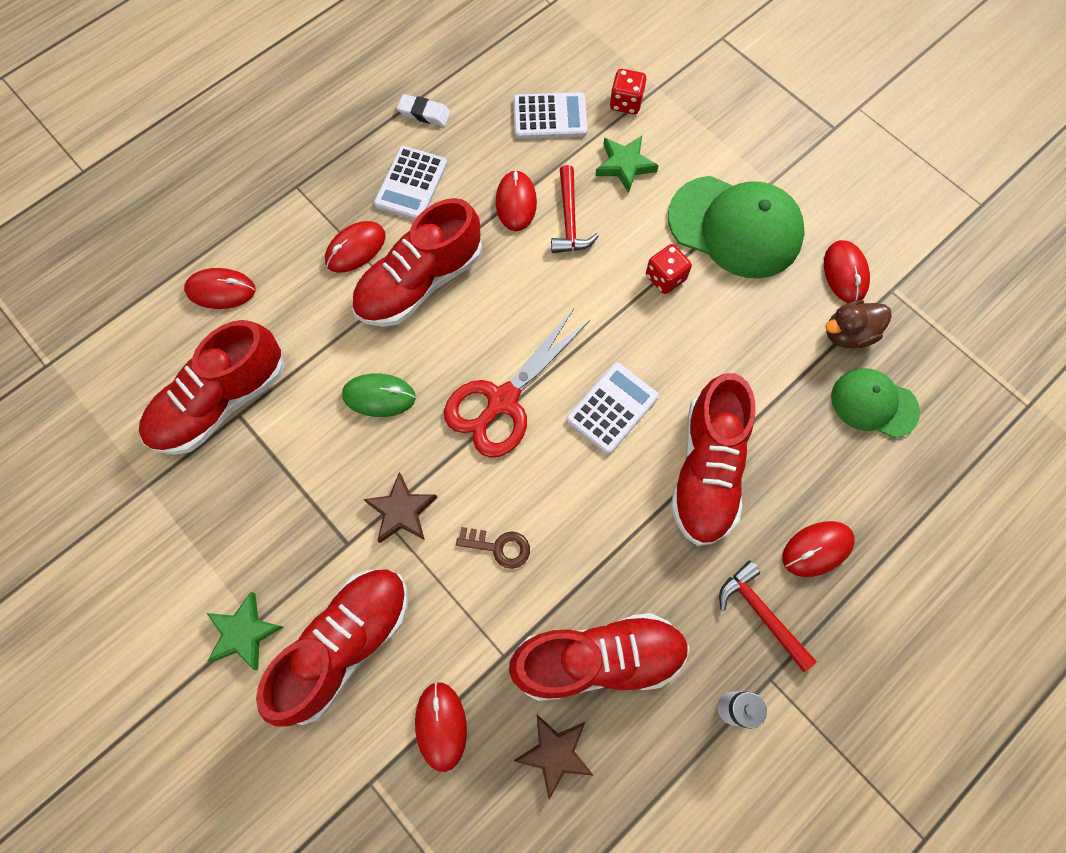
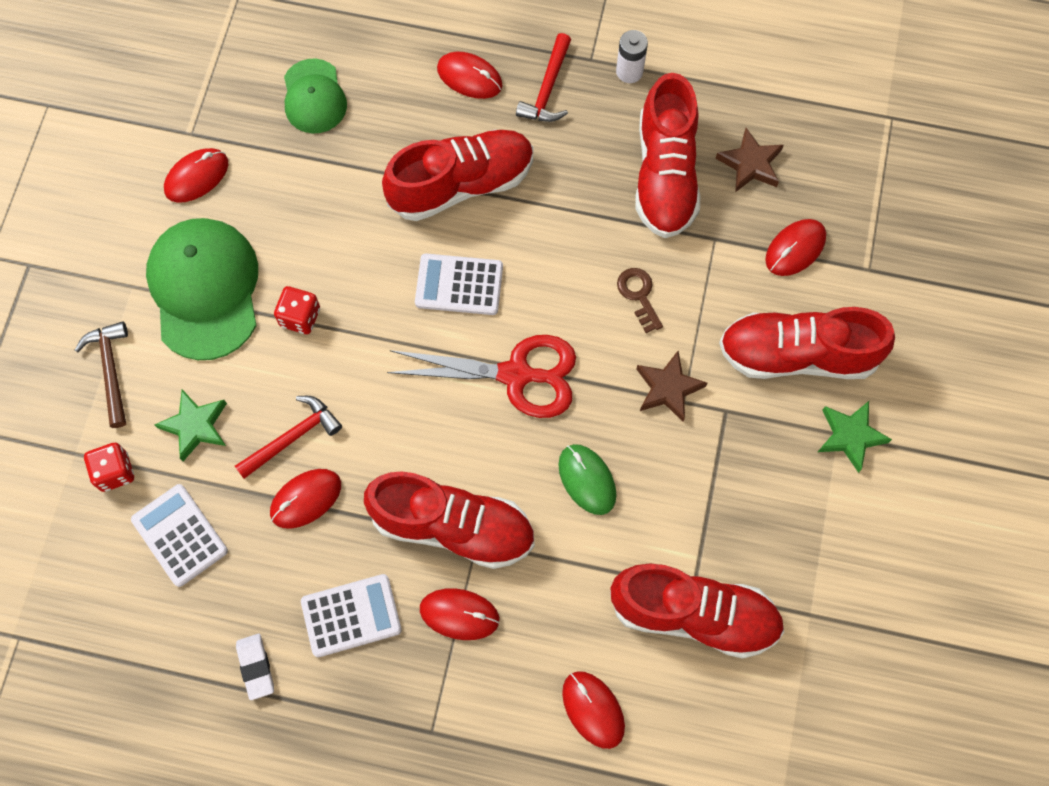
camera: 125 degrees left, 0 degrees up
red shoe [509,613,690,701] -> red shoe turned 135 degrees counterclockwise [635,73,700,238]
brown duck [826,300,892,348] -> none
none -> brown hammer [75,321,128,428]

